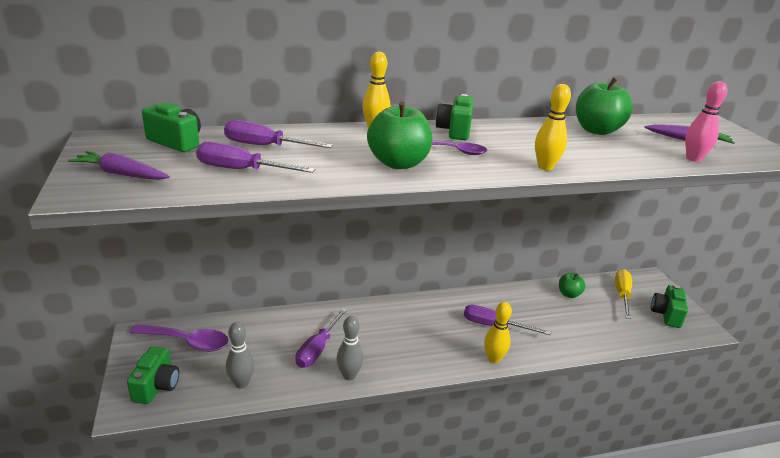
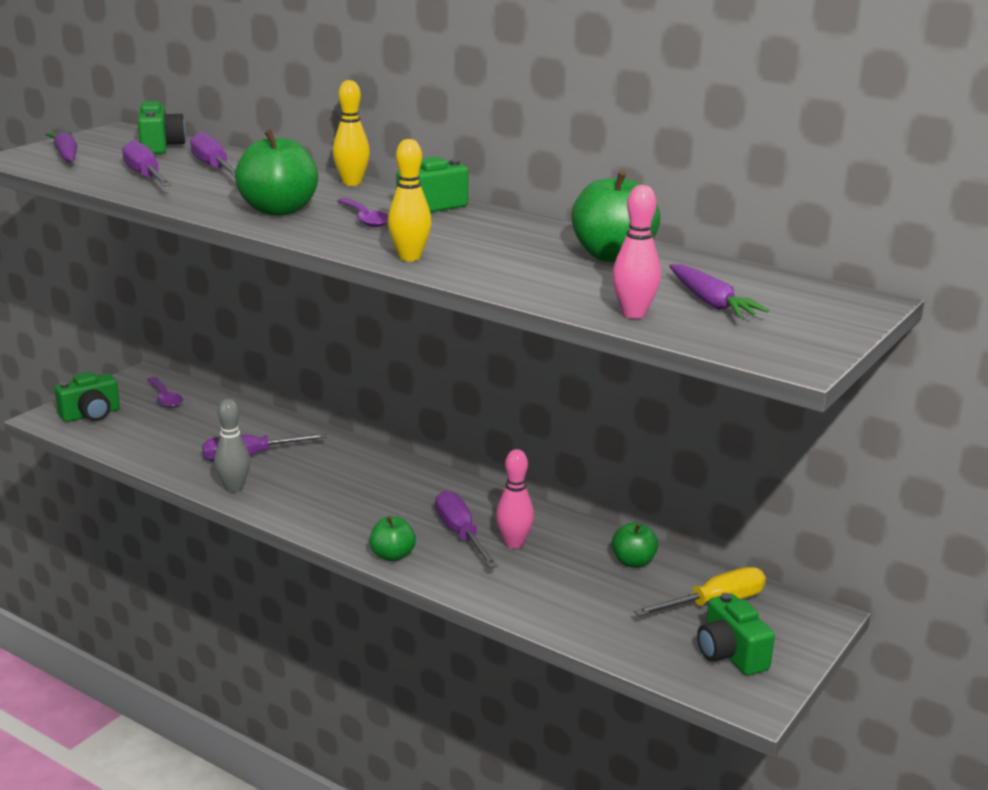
camera: 50 degrees right, 5 degrees down
purple spoon [130,324,229,352] -> purple spoon [147,377,183,408], size x0.64
grey bowling pin [226,322,255,389] -> none
yellow bowling pin [484,302,512,363] -> green apple [369,516,416,562]
green camera [651,285,688,328] -> green camera turned 90 degrees counterclockwise [697,593,775,675]
none -> pink bowling pin [496,449,534,548]

